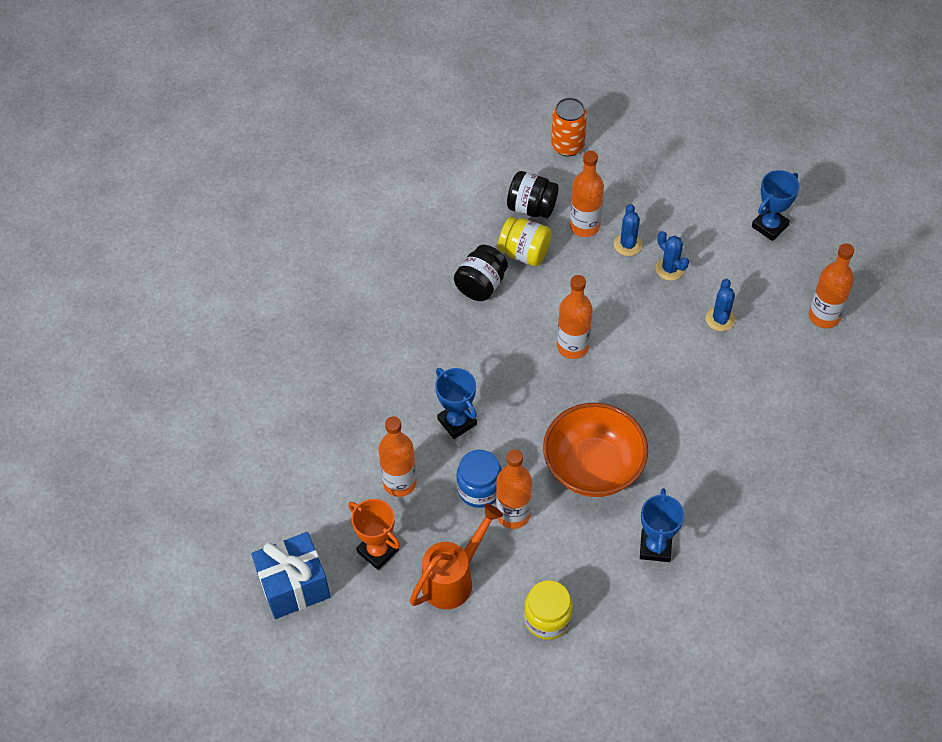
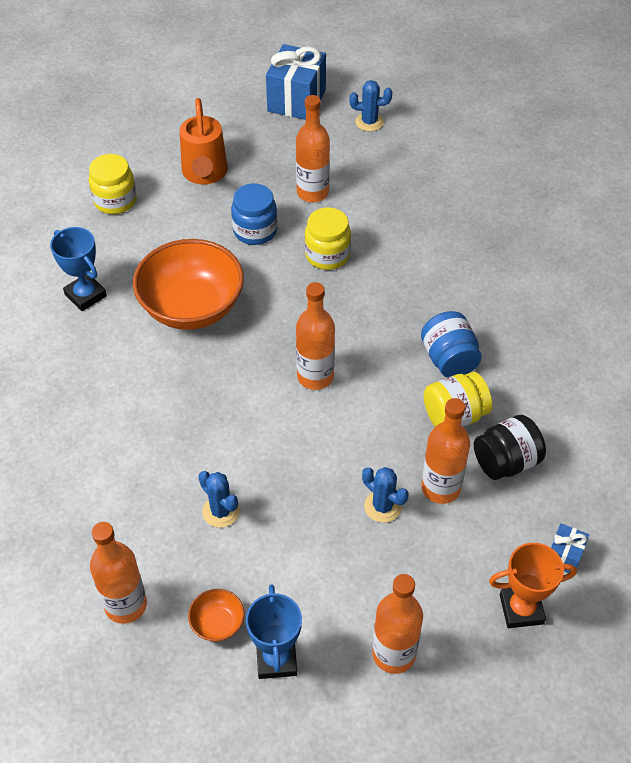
camera: 130 degrees right, 5 degrees down
orange trophy [348,499,400,570] -> orange trophy moved to [489,543,577,628]
blue trophy [435,368,477,439] -> yellow jar [304,208,351,270]
black jar [454,245,508,301] -> blue jar [421,311,482,377]
orange bottle [496,449,532,529] -> orange bottle moved to [372,574,423,674]
orange can [551,97,587,156] -> blue gift [551,523,589,573]
blue cactus [656,231,689,281] -> blue cactus moved to [349,80,392,131]
none -> orange bowl [188,589,245,642]

